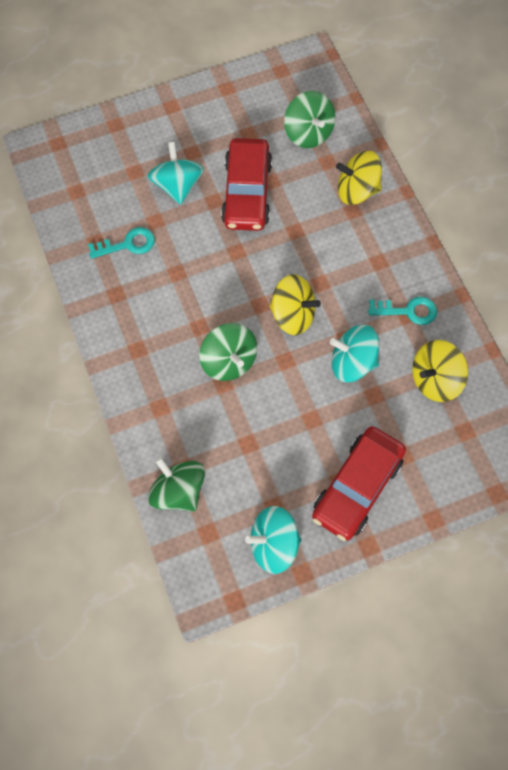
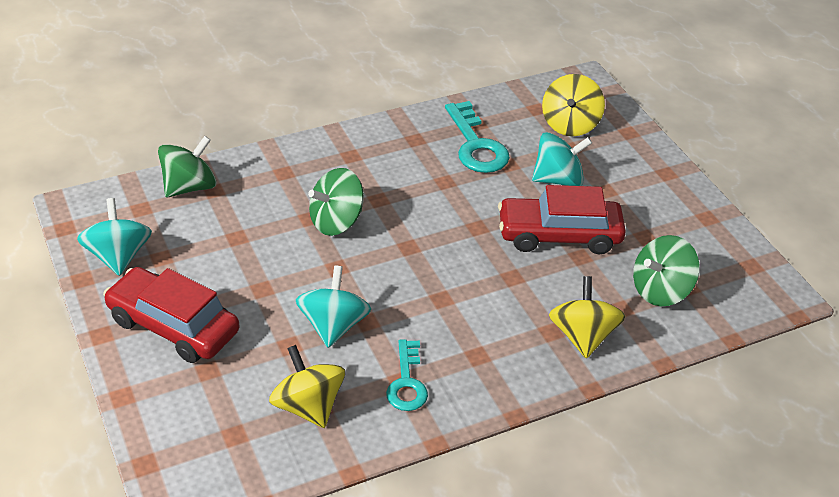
camera: 85 degrees right, 25 degrees down
turquoise key [88,227,155,259] -> turquoise key [445,101,510,173], size x1.53
yellow spinning top [269,274,321,335] -> yellow spinning top moved to [542,74,605,136]

